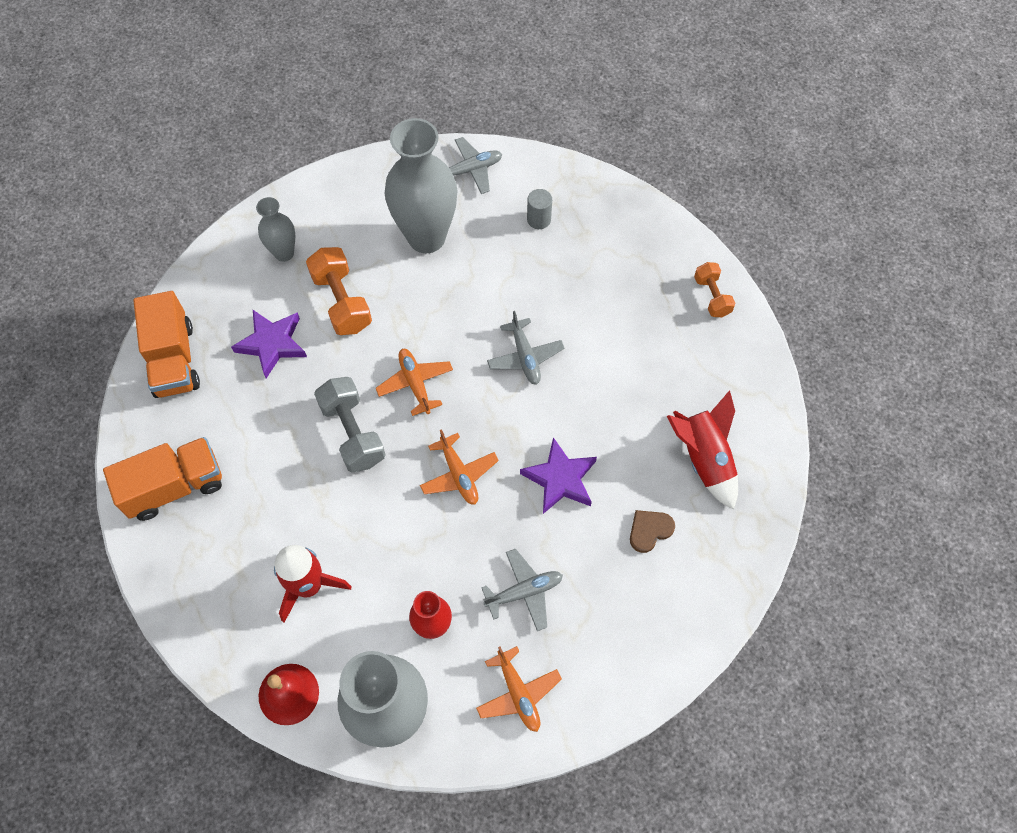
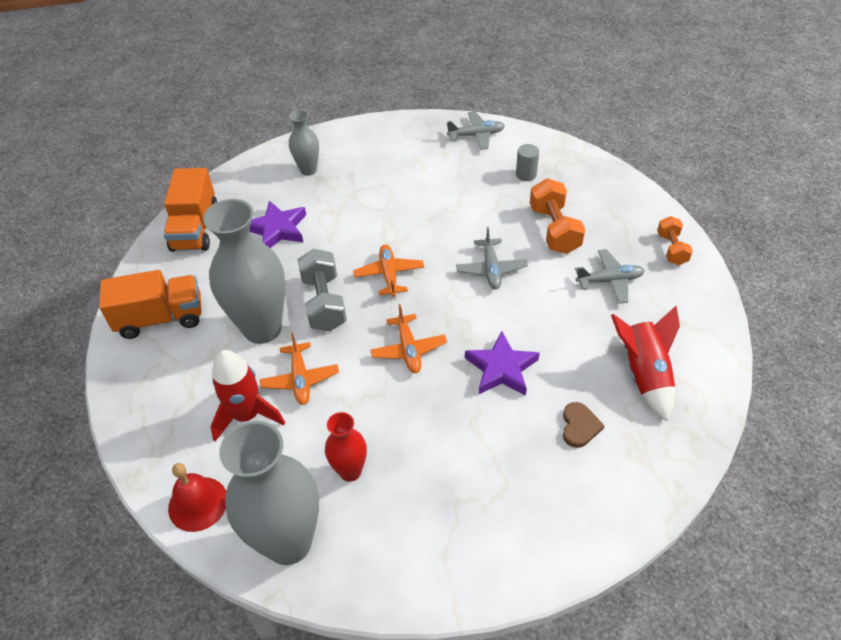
camera: 15 degrees right, 15 degrees down
orange dumbbell [306,247,372,335] -> orange dumbbell moved to [530,178,585,254]
grey vase [385,118,458,253] -> grey vase moved to [203,199,285,344]
orange plane [476,646,562,732] -> orange plane moved to [260,333,339,405]
grey plane [481,549,563,631] -> grey plane moved to [575,249,645,304]
brown heart [630,510,675,553] -> brown heart turned 120 degrees clockwise [563,402,605,448]

